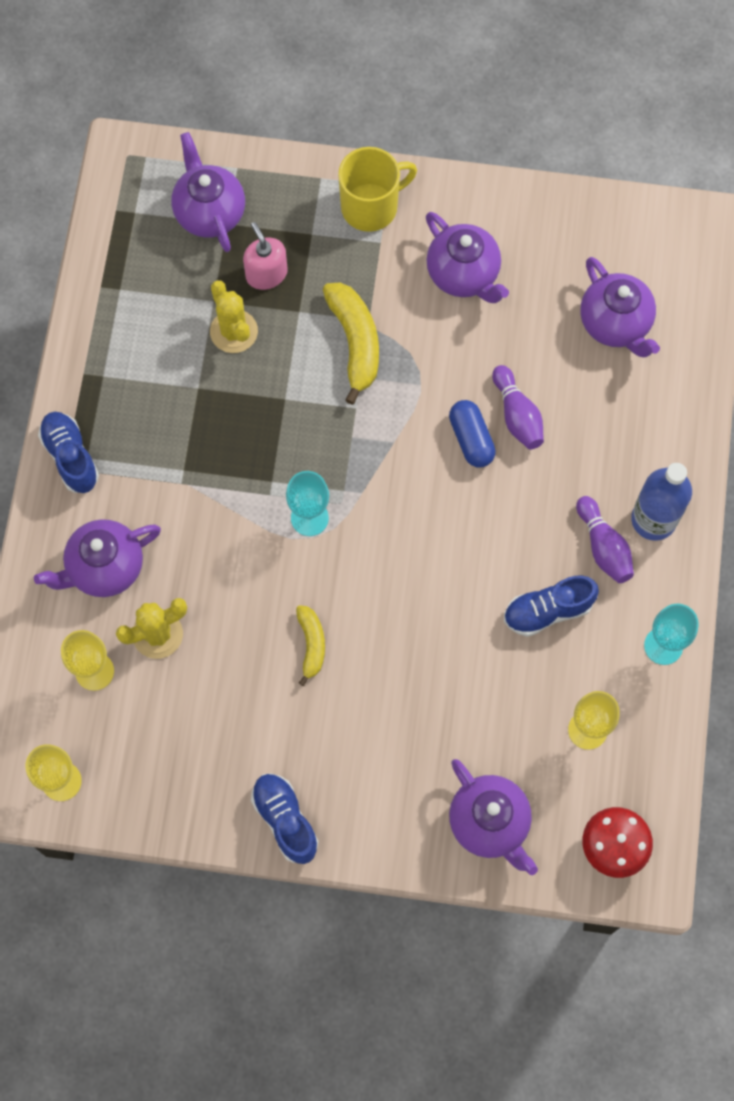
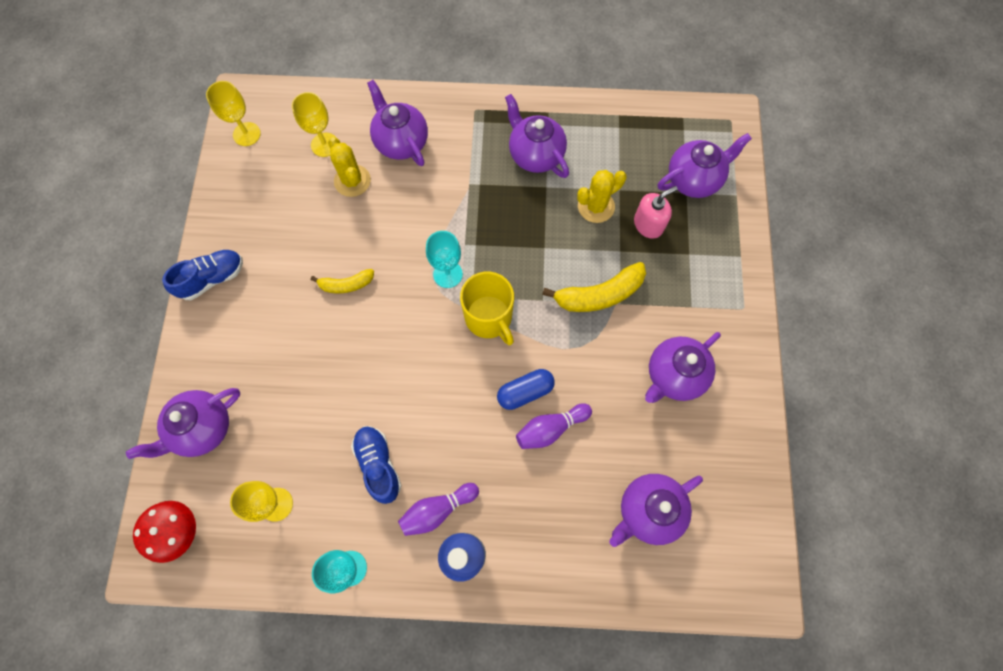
camera: 85 degrees right, 0 degrees up
blue shoe [38,412,99,493] -> none
yellow mug [338,147,417,232] -> yellow mug moved to [460,272,514,345]
none -> purple teapot [505,94,569,178]

